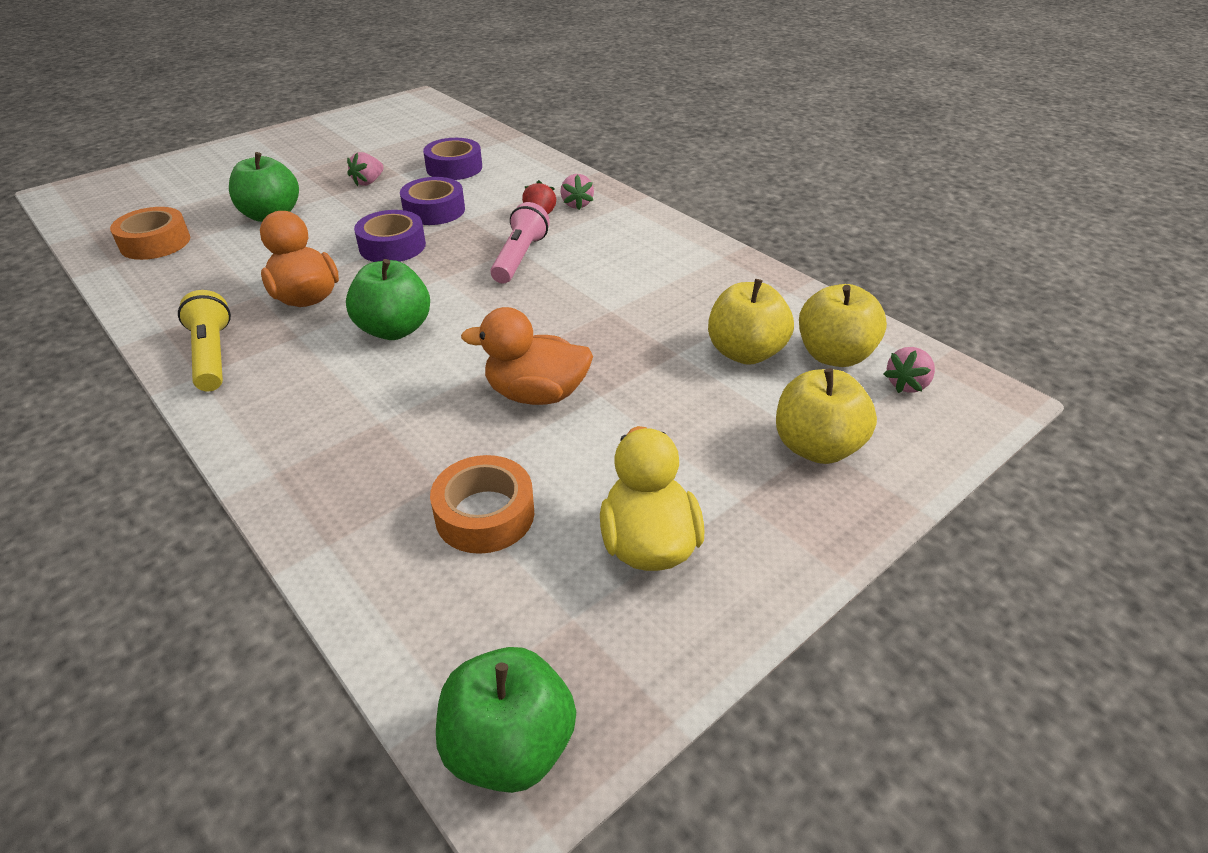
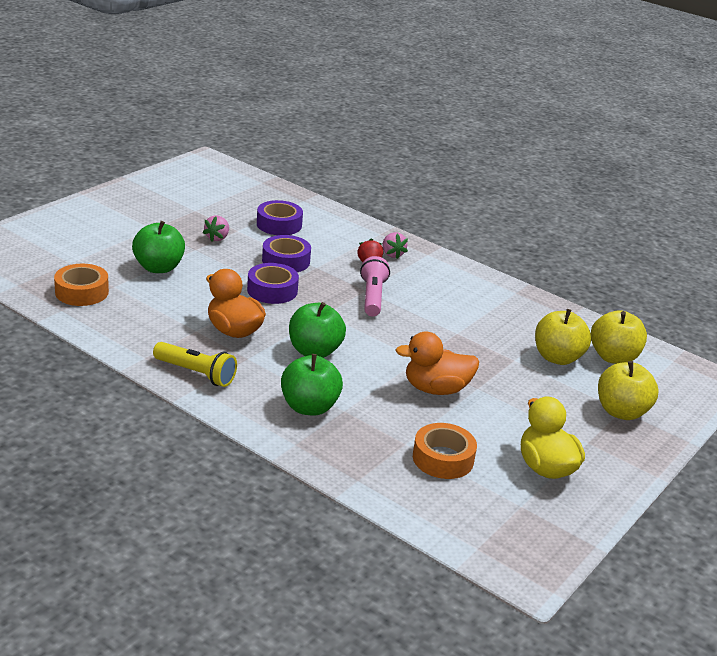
camera: 15 degrees left, 10 degrees down
yellow flashlight [178,290,231,391] -> yellow flashlight turned 150 degrees clockwise [153,342,237,387]
green apple [436,647,576,793] -> green apple moved to [281,354,343,416]
pink strawberry [884,347,935,393] -> none

